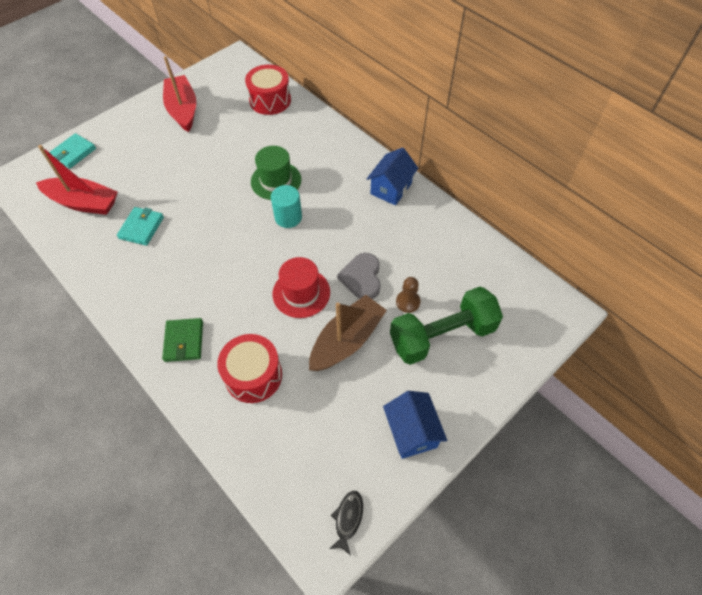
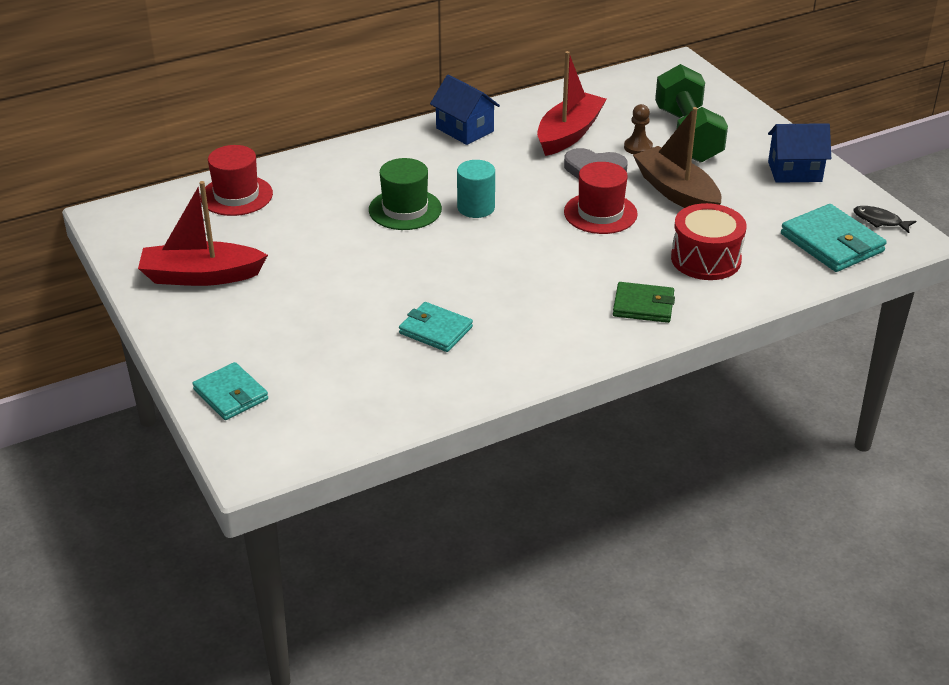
camera: 75 degrees left, 20 degrees down
red boat [36,145,118,215] -> red boat moved to [537,51,607,156]
red drum [245,64,291,115] -> red hat [200,145,273,216]
none -> turquoise wallet [781,204,887,272]

